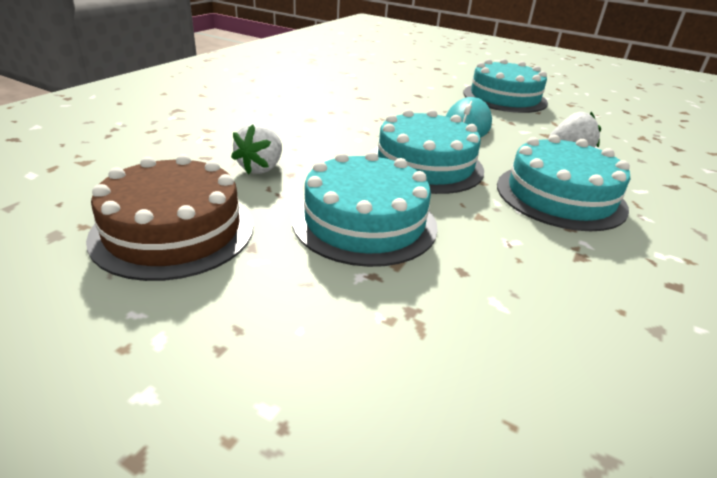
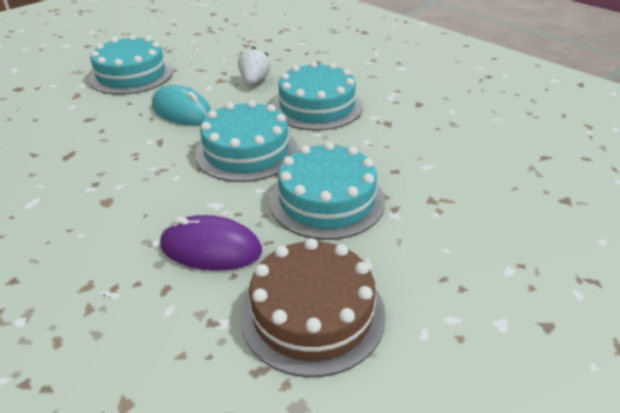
camera: 70 degrees left, 5 degrees up
white strawberry [231,123,282,175] -> purple mouse [160,215,262,271]

